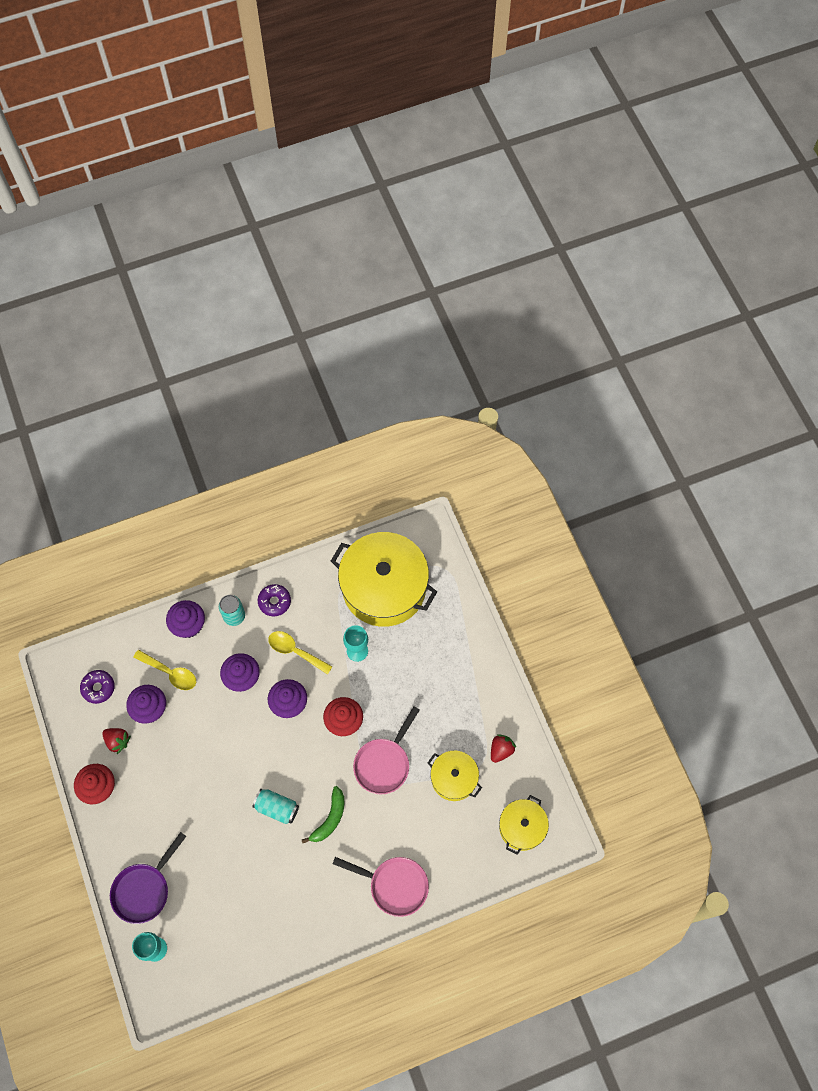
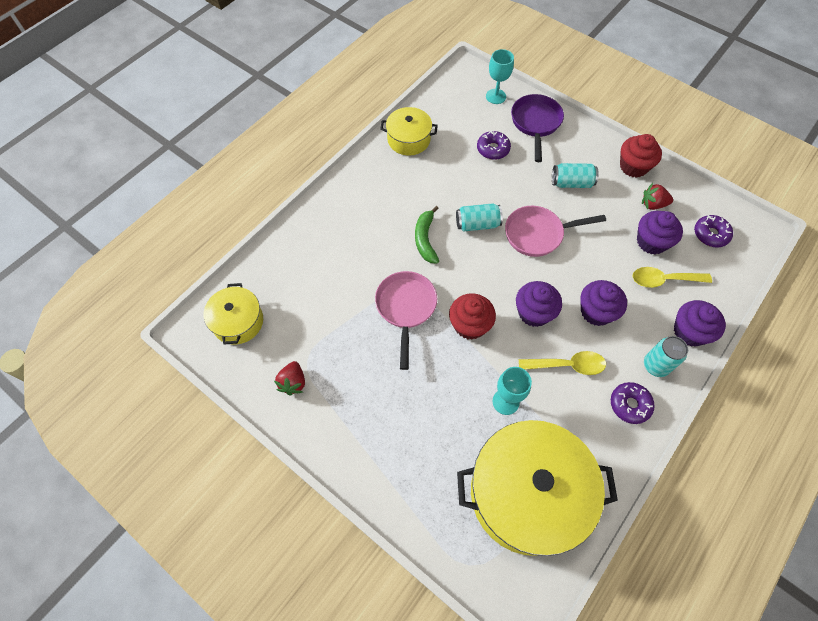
camera: 150 degrees right, 5 degrees down
pink pan [332,857,429,917] -> pink pan moved to [505,206,606,257]
yellow pot [427,750,482,801] -> yellow pot moved to [380,107,438,155]
none -> purple donut [477,130,511,160]
none -> turquoise can [552,163,599,188]

